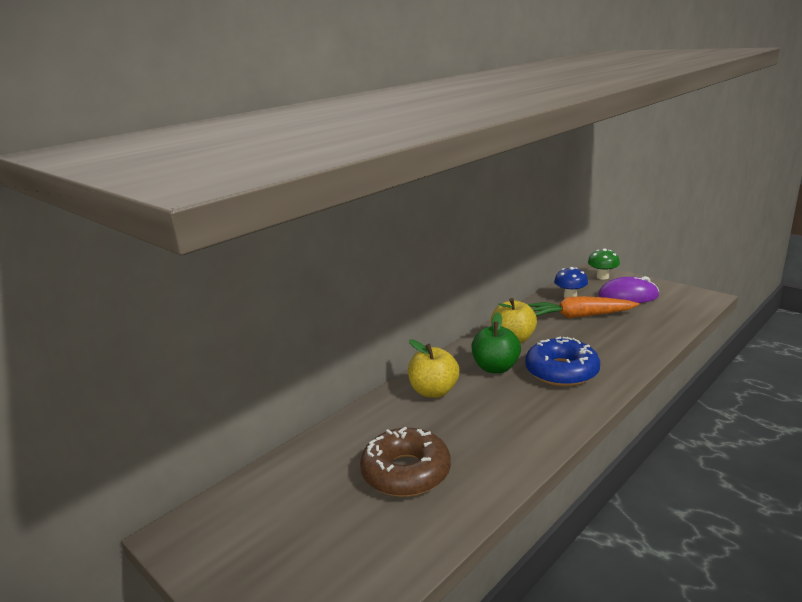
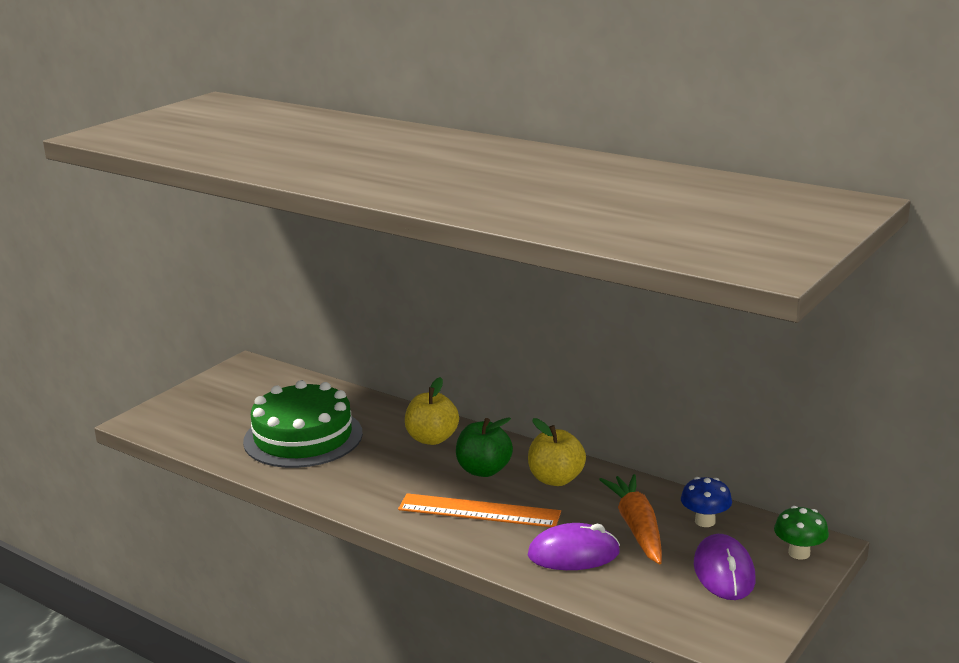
camera: 80 degrees right, 0 degrees up
brown donut [360,427,451,497] -> green cake [243,380,363,468]
blue donut [525,337,600,386] -> orange ruler [398,493,561,527]
none -> purple mouse [528,523,620,570]

